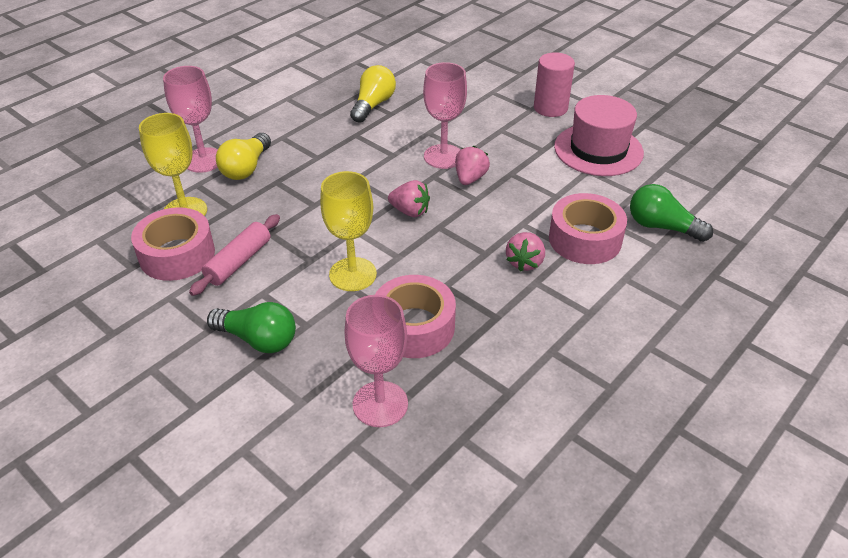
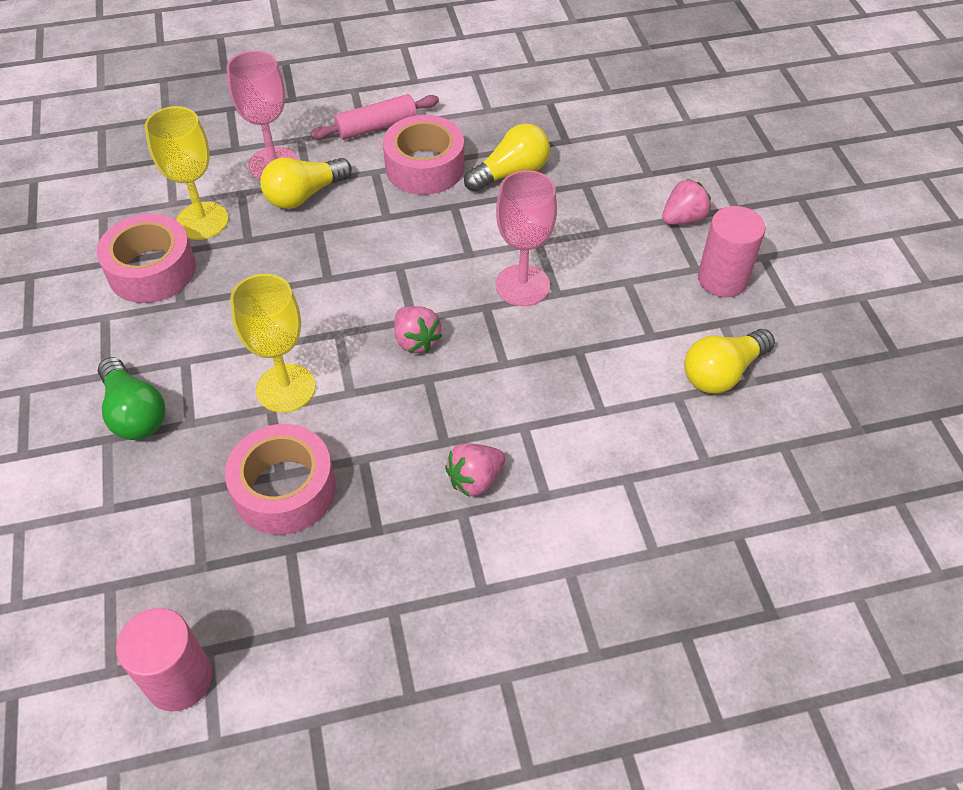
camera: 35 degrees right, 10 degrees up
pink rolling pin [189,214,280,296] -> pink rolling pin moved to [310,94,439,140]
pink goblet [344,295,408,427] -> none
pink strawberry [455,146,490,185] -> pink strawberry moved to [662,179,711,225]
pink tape [549,193,627,264] -> pink tape moved to [383,115,465,195]
pink hat [554,95,644,176] -> yellow light bulb [684,329,775,394]
green light bulb [630,184,713,242] -> none
none -> pink cylinder [116,608,212,711]

